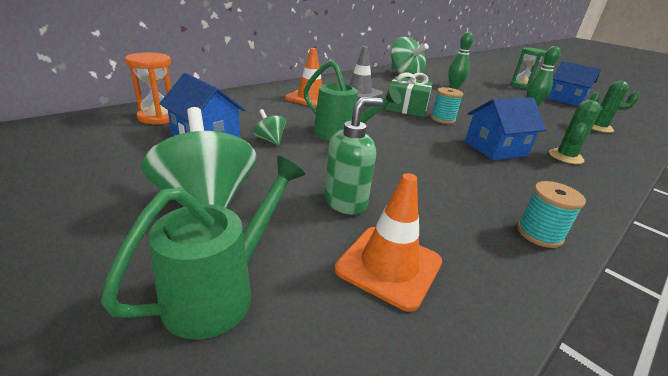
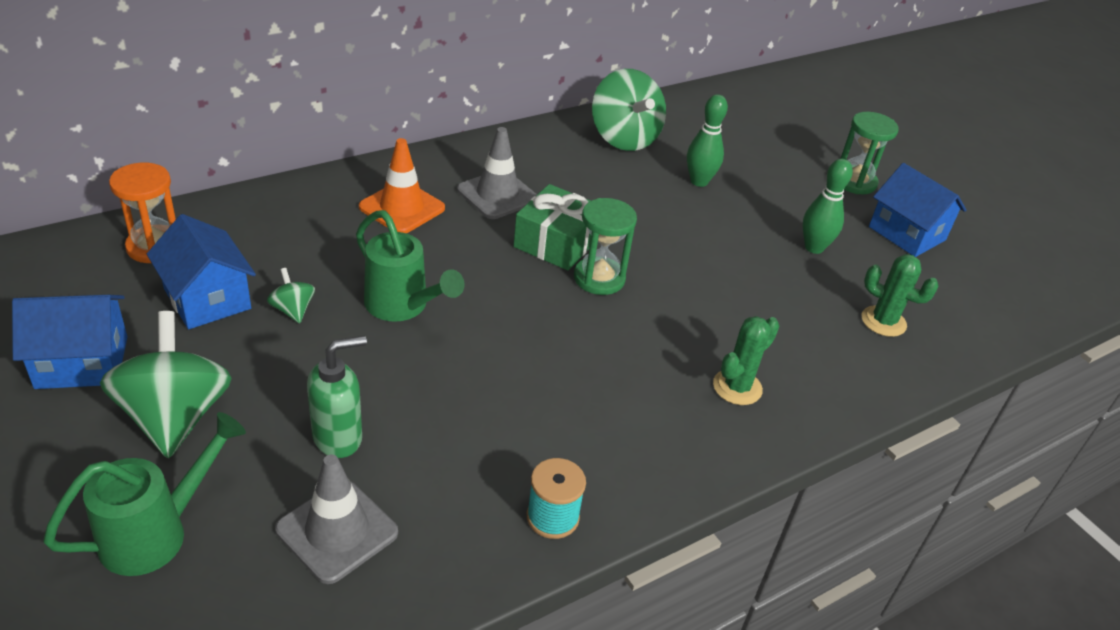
camera: 10 degrees right, 10 degrees up
orange traffic cone [335,173,442,312] -> grey traffic cone [275,455,398,584]
turquoise spool [431,87,463,124] -> green hourglass [574,198,637,295]
blue house [465,97,546,160] -> blue house moved to [12,295,127,389]

